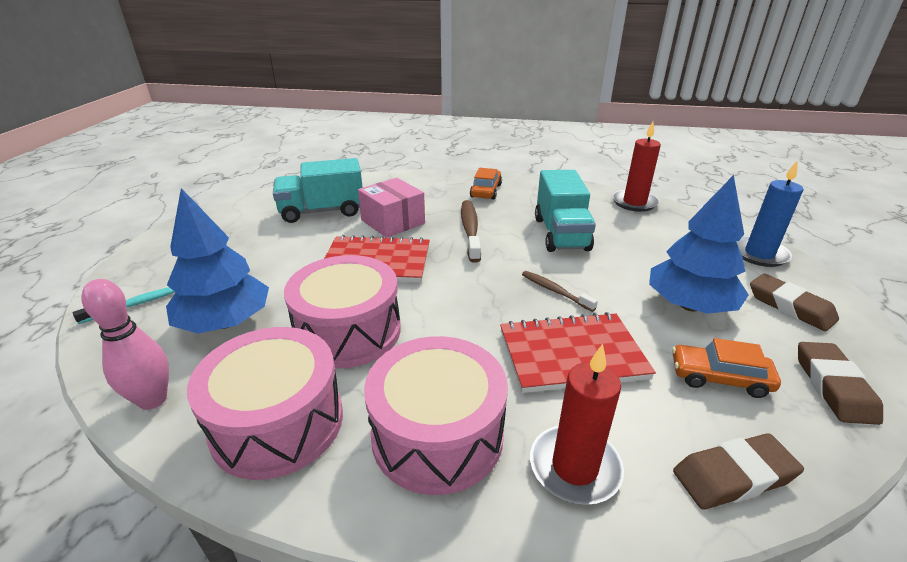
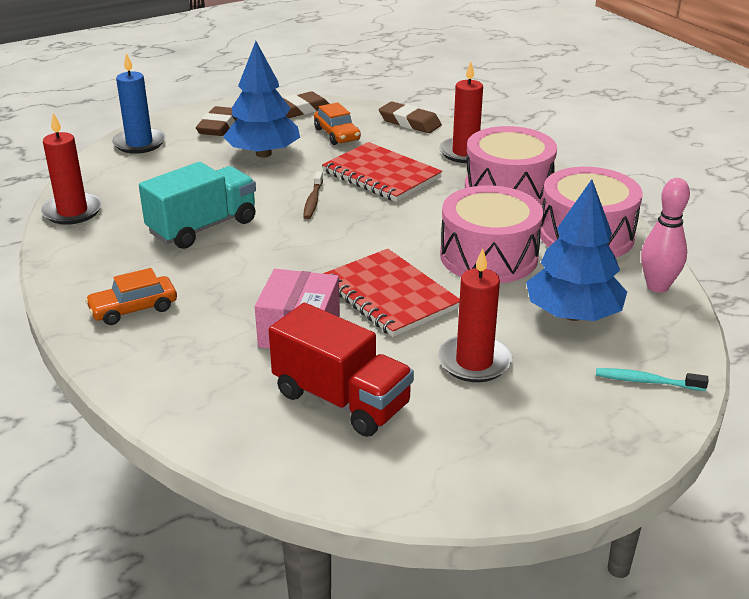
camera: 130 degrees left, 0 degrees up
turquoise truck [273,158,363,223] -> red truck [269,303,414,437]
brown toothbrush [461,200,481,263] -> none
none -> red candle [438,248,512,382]

